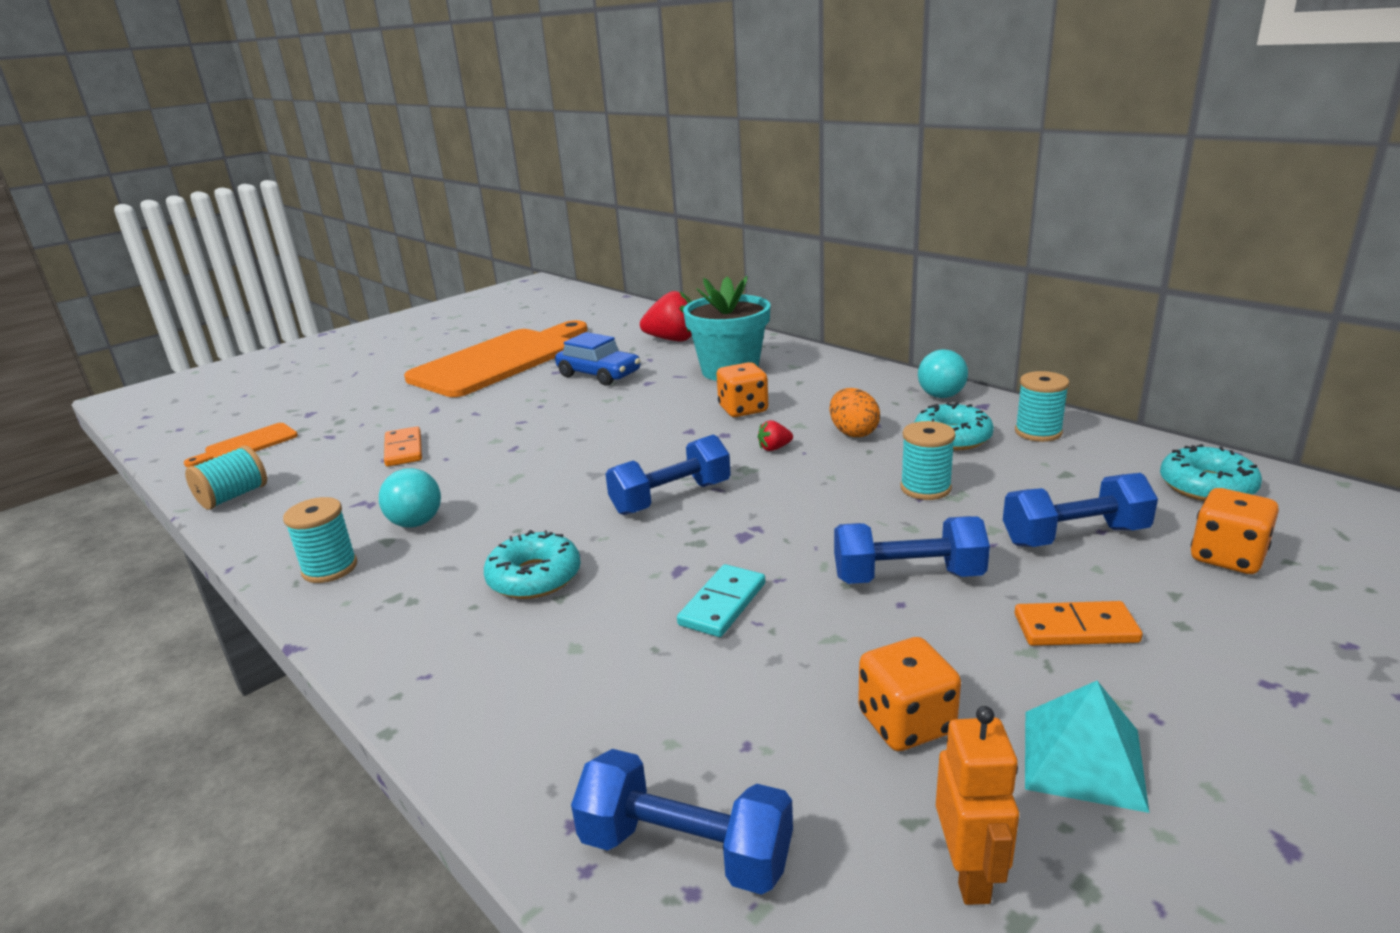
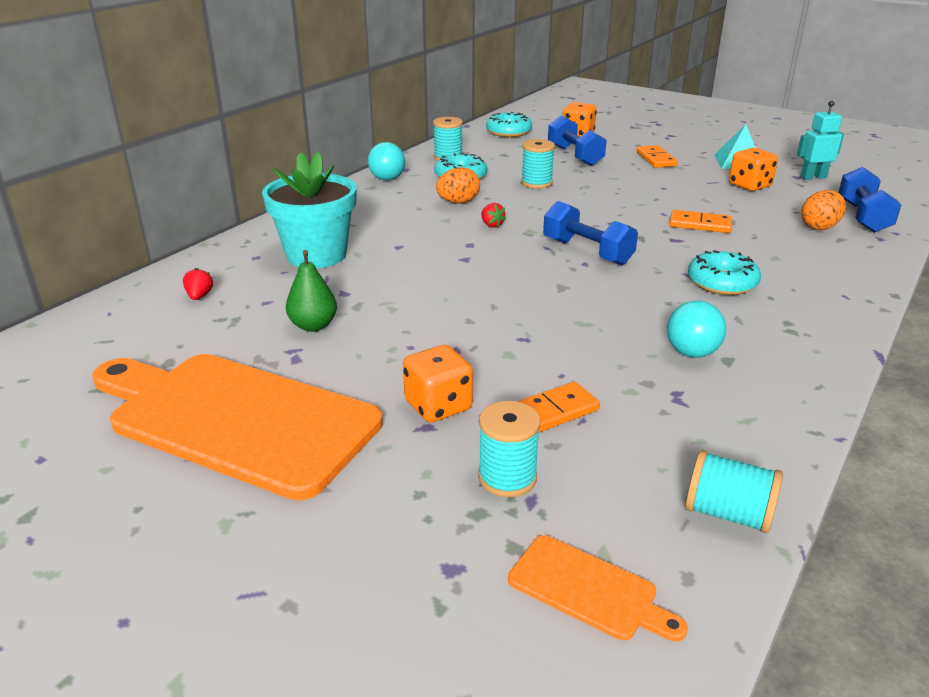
camera: 105 degrees left, 5 degrees up
turquoise spool [283,497,357,583] -> turquoise spool moved to [478,401,541,497]
blue car [555,332,641,386] -> green pear [286,250,337,332]
red strawberry [640,291,692,341] -> red strawberry [183,268,213,300], size x0.45
turquoise domino [677,564,765,637] -> orange domino [670,210,732,233]
orange dice [717,362,768,417] -> orange dice moved to [403,345,473,422]
blue dumbbell [834,516,990,584] -> none
orange robot [936,706,1019,905] -> turquoise robot [797,101,844,180]
none -> orange egg [801,190,846,230]

